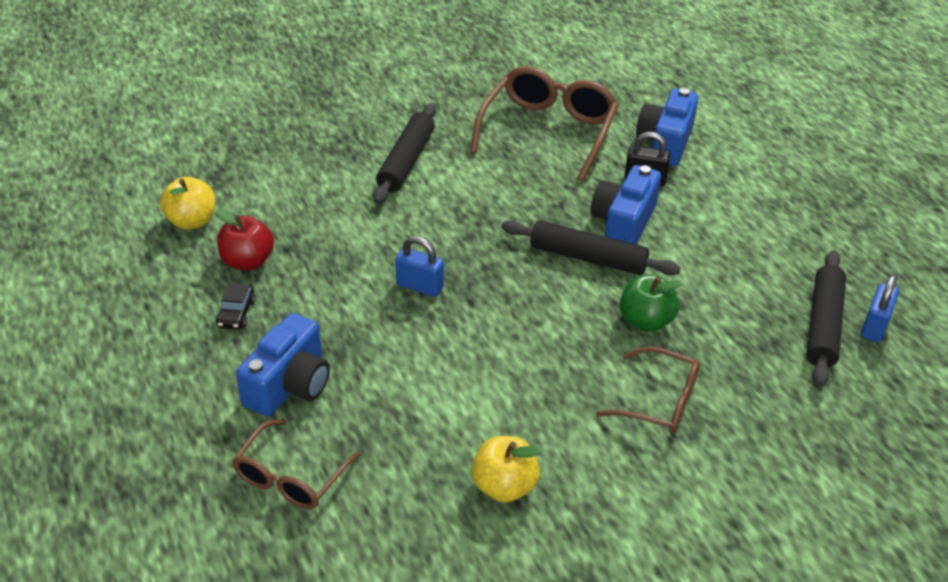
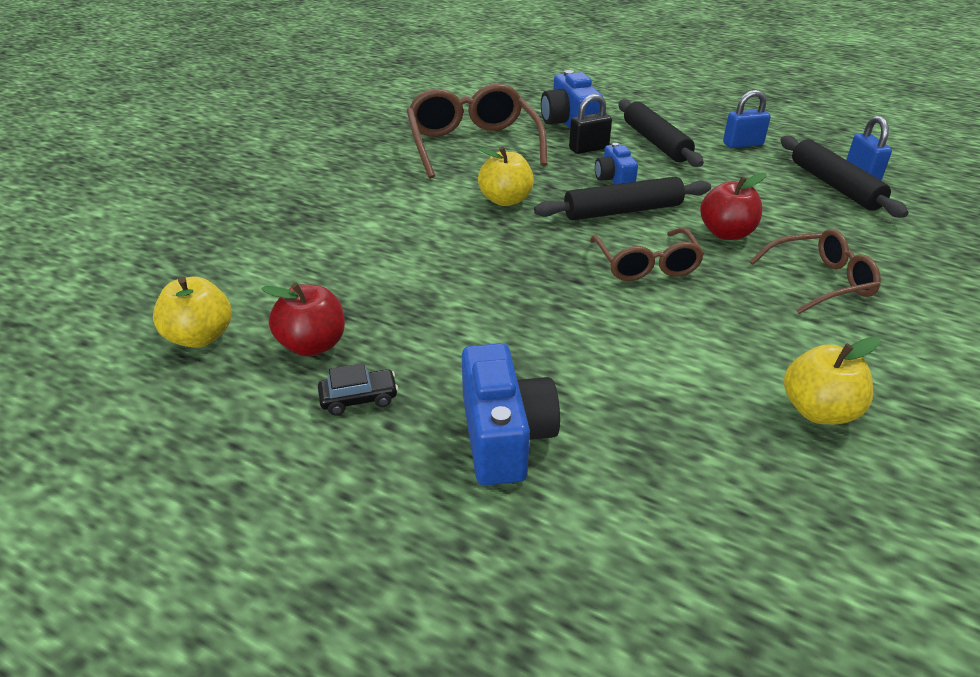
camera: 35 degrees left, 5 degrees down
black car [216,283,256,330] -> black car turned 75 degrees counterclockwise [318,363,398,415]
brown glasses [232,419,361,509] -> brown glasses moved to [590,228,704,281]
black rolling pin [373,103,436,204] -> black rolling pin moved to [619,99,704,167]
blue padlock [395,236,444,297] -> blue padlock moved to [723,90,771,148]
blue camera [591,165,661,244] -> blue camera [595,143,638,184], size x0.61
green apple [620,275,683,332] -> red apple [700,173,766,240]
none -> yellow apple [478,146,534,206]

